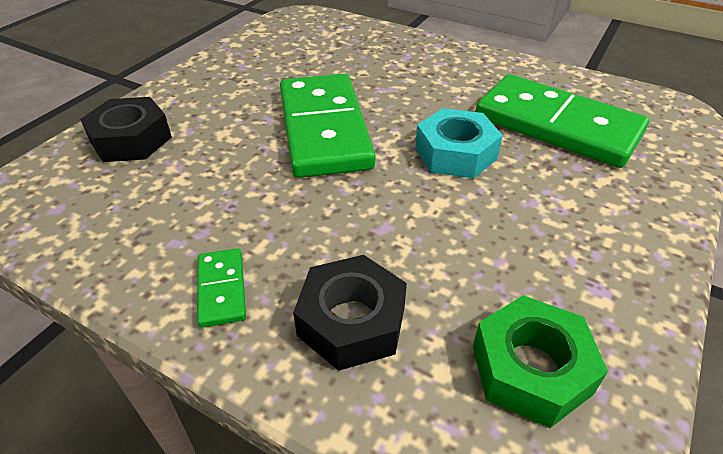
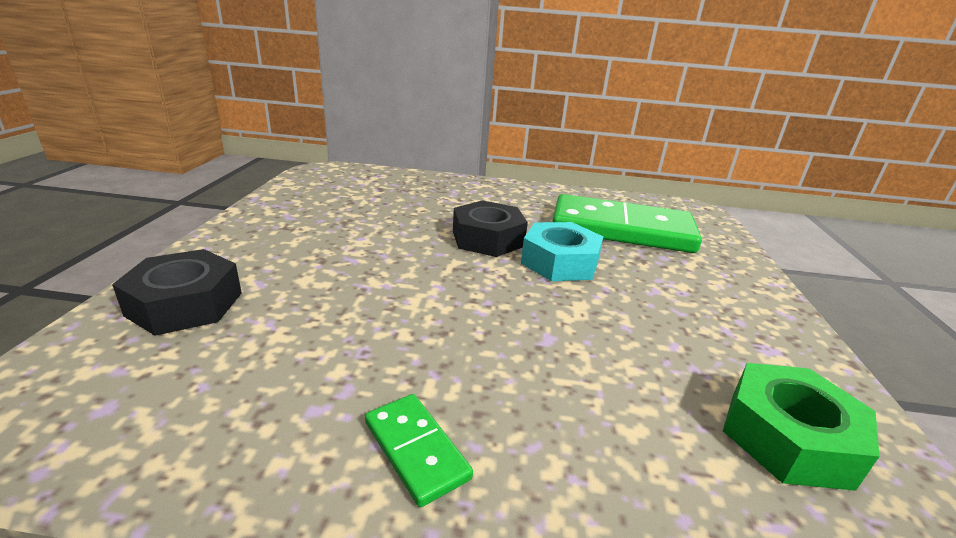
camera: 25 degrees left, 15 degrees down
green domino [280,74,376,178] -> none
black nut [293,255,407,371] -> black nut moved to [453,200,528,257]

